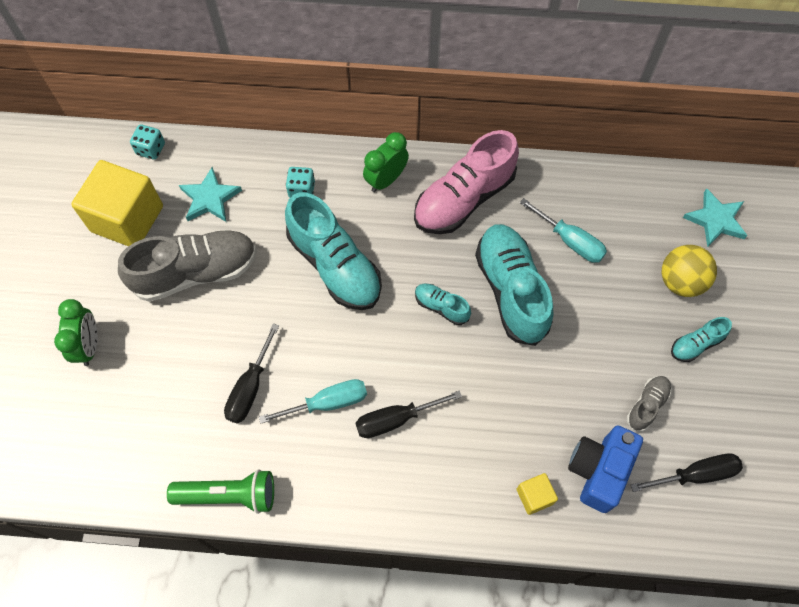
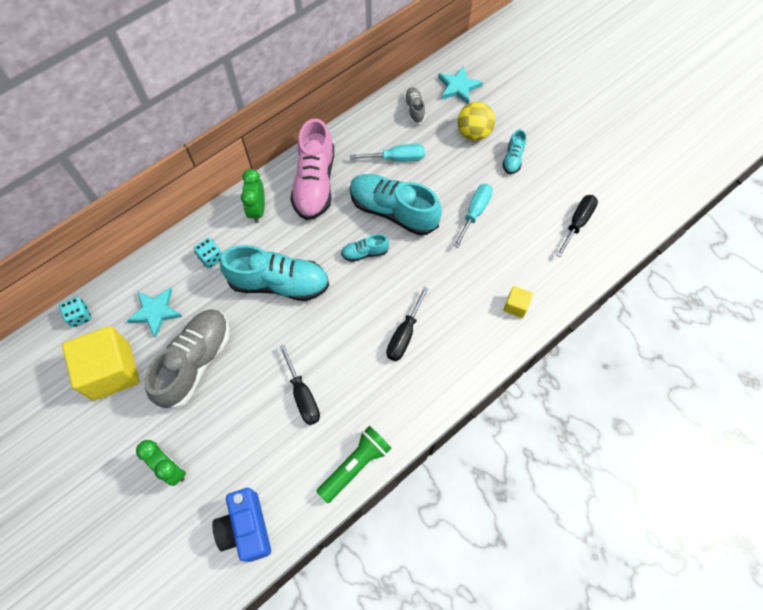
camera: 45 degrees left, 0 degrees up
turquoise screwdriver [259,379,367,424] -> turquoise screwdriver moved to [453,184,493,248]
blue camera [568,426,643,513] -> blue camera moved to [212,488,271,562]
grey shoe [626,376,671,431] -> grey shoe moved to [404,87,425,124]

